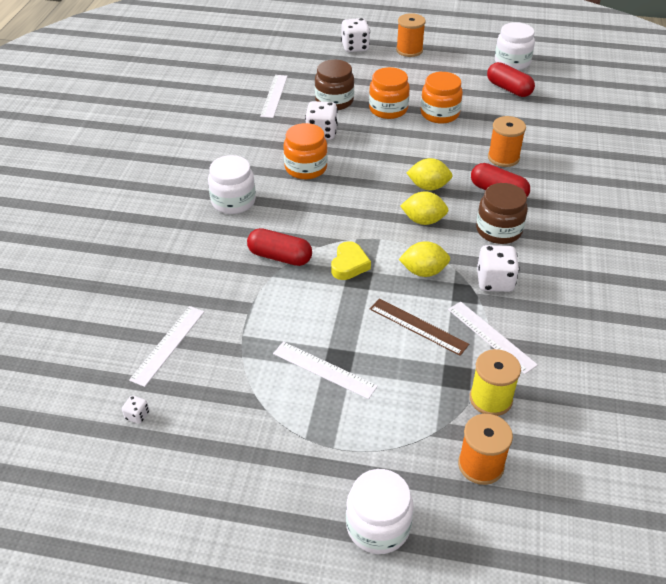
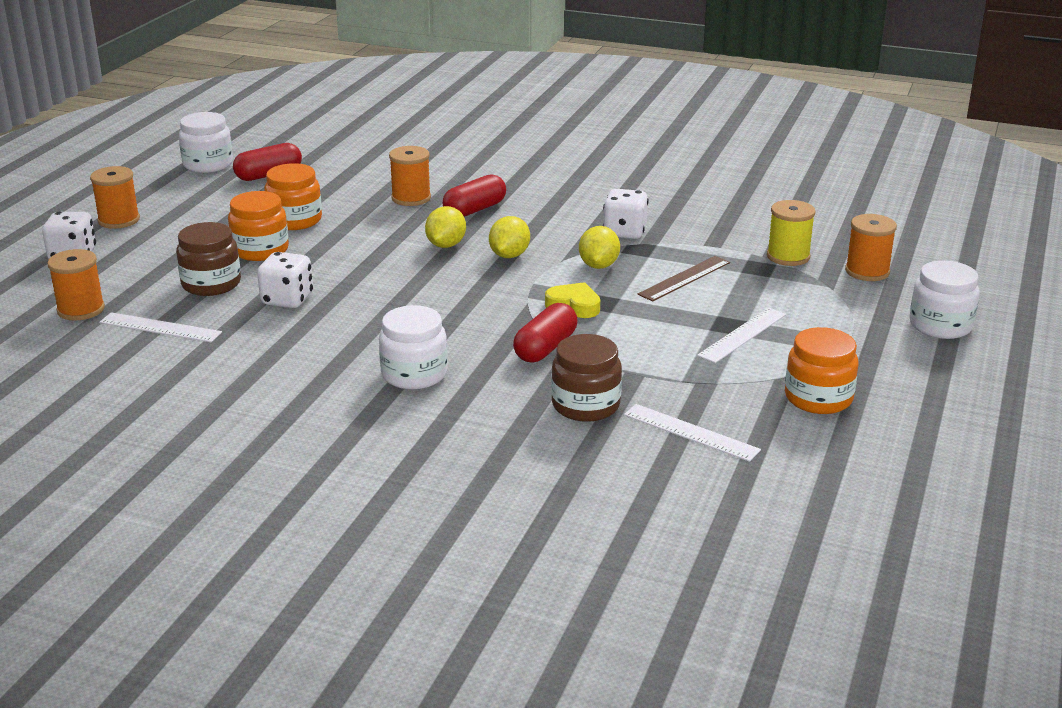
camera: 80 degrees left, 15 degrees down
white dice [122,395,149,424] -> none
orange jar [283,123,328,179] -> orange jar moved to [785,327,859,414]
white ruler [448,302,538,374] -> none
brown jar [476,183,528,244] -> brown jar moved to [551,334,622,422]
none -> orange spool [48,249,105,321]

